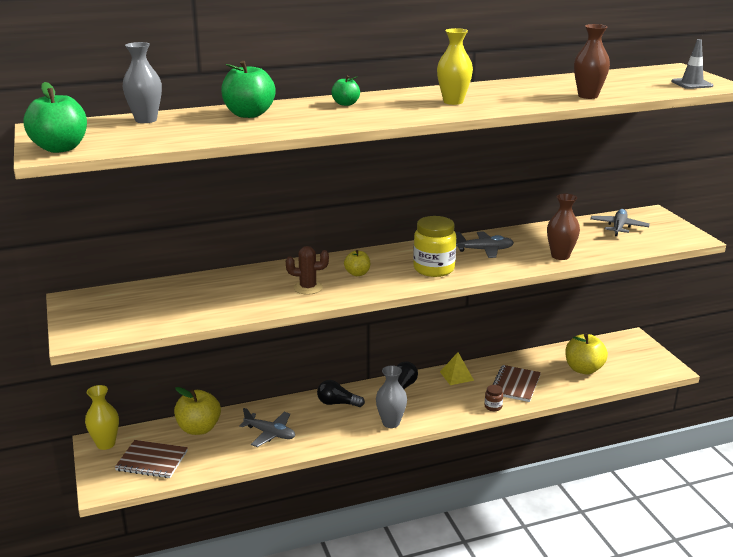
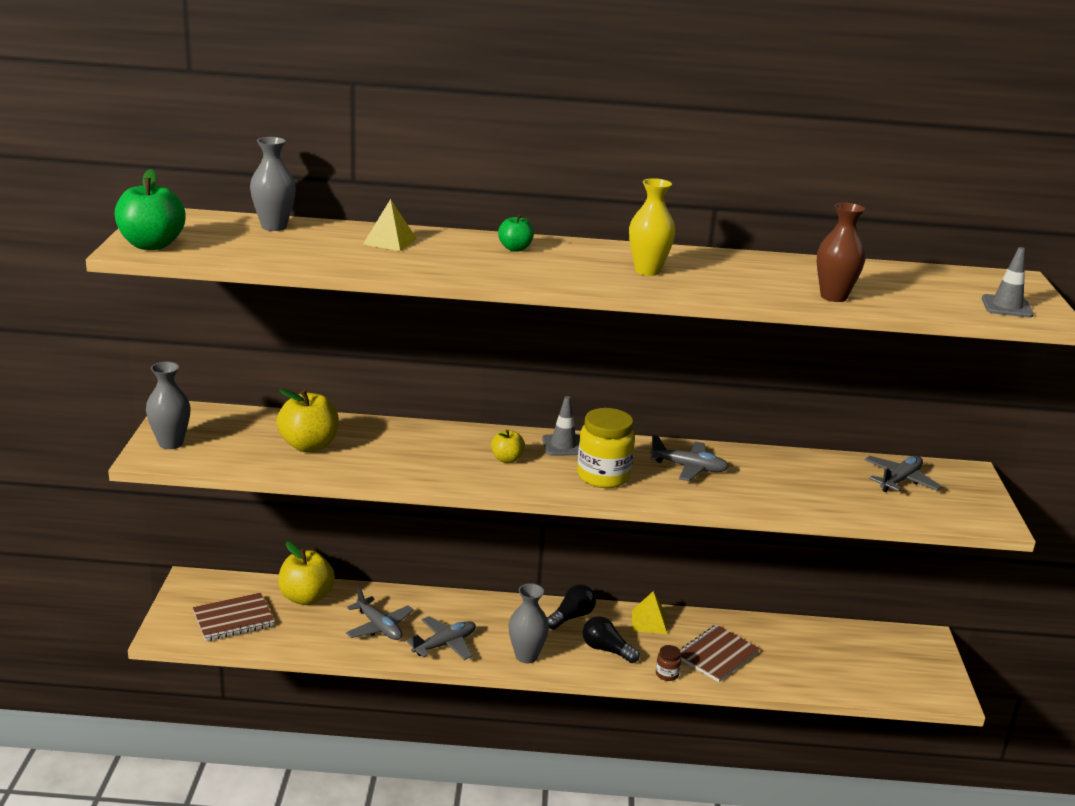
camera: 20 degrees right, 0 degrees up
yellow vase [85,385,119,450] -> none
brown notebook [115,440,188,478] -> brown notebook turned 60 degrees counterclockwise [193,593,275,641]
green apple [221,61,276,118] -> yellow pyramid [363,199,417,251]
brown cactus [286,246,329,295] -> none
black light bulb [317,380,365,407] -> black light bulb moved to [583,616,640,663]
brown vase [547,194,580,260] -> none
yellow apple [565,334,608,374] -> yellow apple moved to [276,389,339,452]
none -> grey vase [146,362,191,449]
none -> grey plane [407,616,476,660]
none -> grey traffic cone [542,396,580,456]

